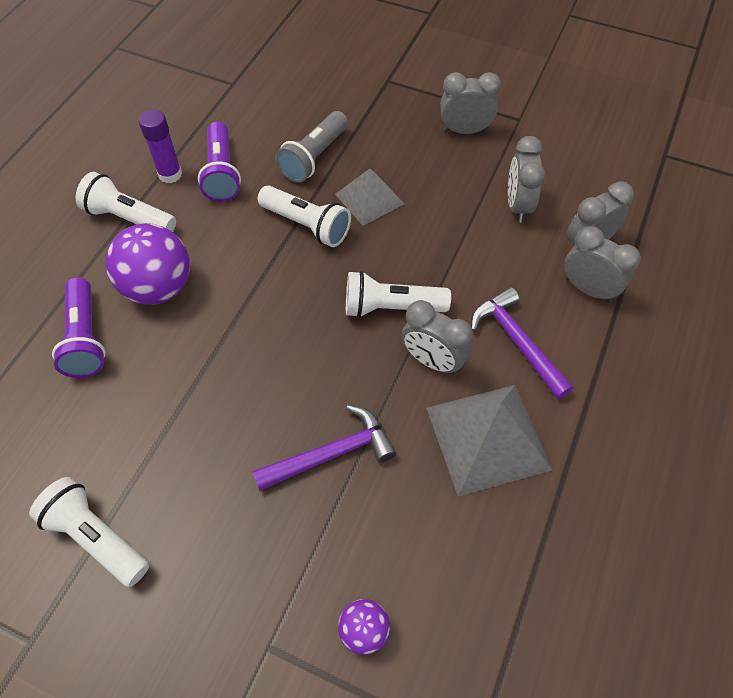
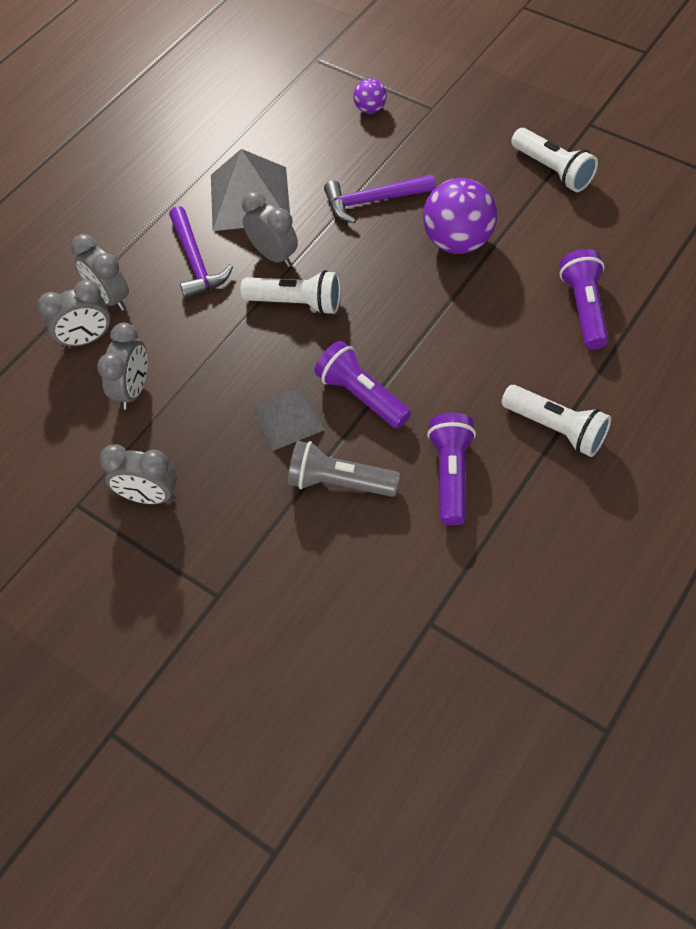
camera: 165 degrees left, 0 degrees up
purple ball [106,223,190,305] -> purple ball moved to [423,178,497,254]
purple glue stick [138,109,182,183] -> none
white flashlight [257,185,351,247] -> purple flashlight [314,341,411,429]
grey flashlight [275,111,348,183] -> grey flashlight turned 120 degrees counterclockwise [288,441,400,497]

